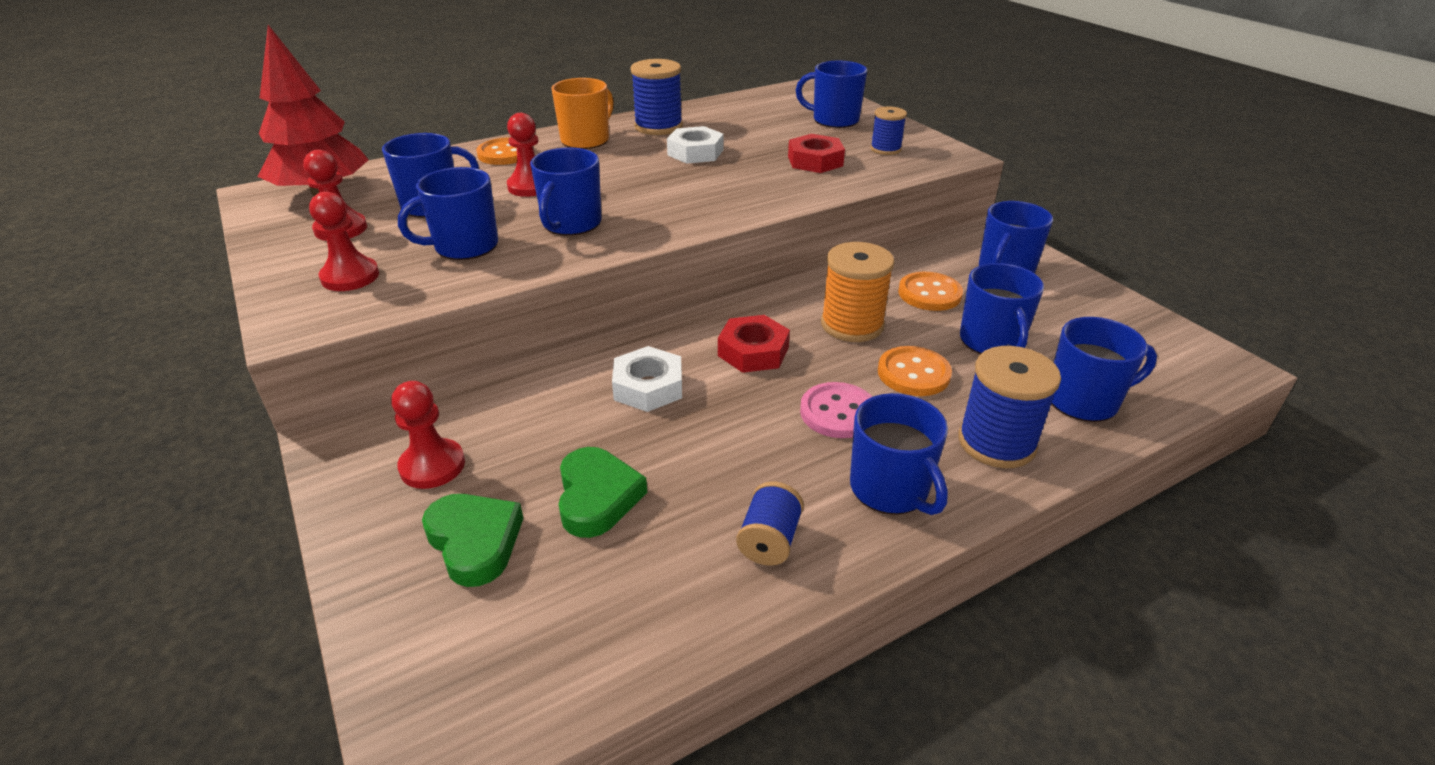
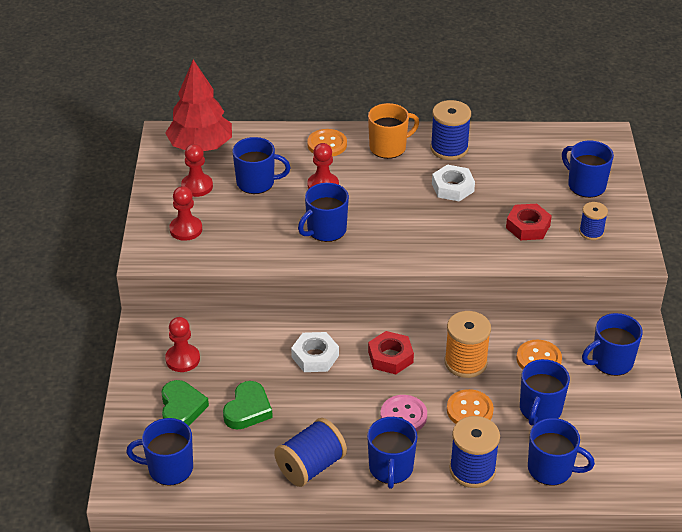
camera: 30 degrees right, 5 degrees up
blue mug [398,167,498,260] -> blue mug moved to [126,418,193,486]
blue spool [736,481,804,566] -> blue spool [274,418,347,487], size x1.66

